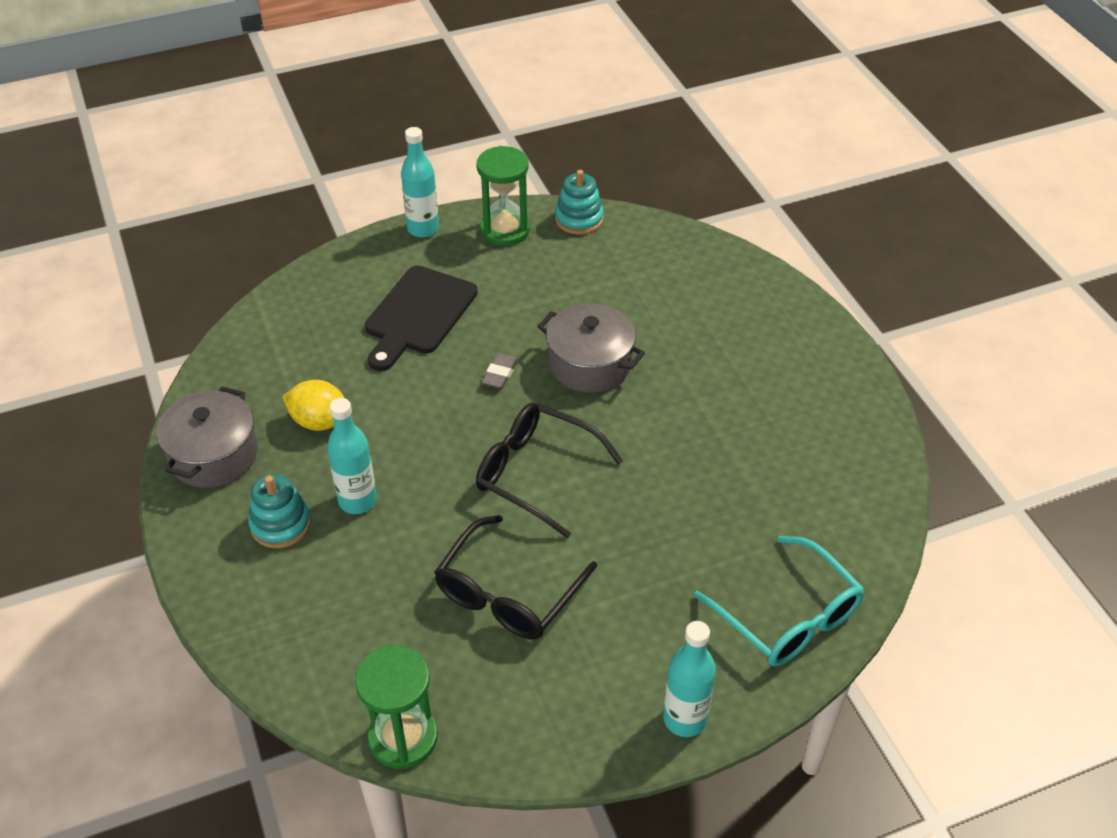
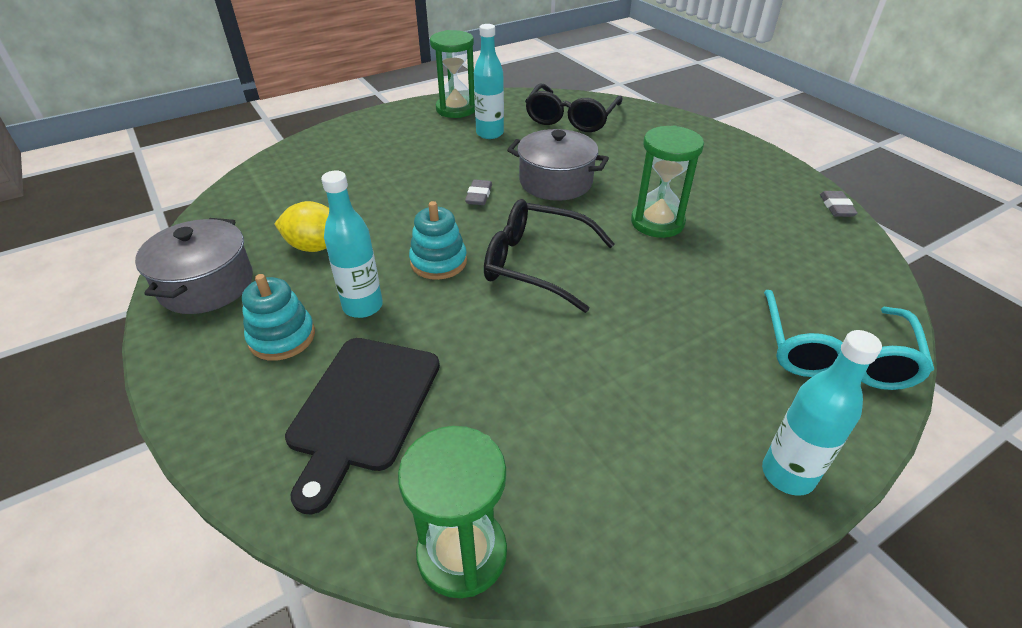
camera: 10 degrees left, 5 degrees down
black cutting board [365,266,478,371] -> black cutting board moved to [285,338,440,514]
turquoise bottle [401,127,439,238] -> turquoise bottle moved to [474,24,504,139]
black glasses [434,515,597,639] -> black glasses moved to [525,83,623,132]
turquoise stacking toy [555,170,604,235] -> turquoise stacking toy moved to [409,201,467,280]
turquoise glasses [693,536,865,666] -> turquoise glasses turned 60 degrees clockwise [764,290,934,390]
none -> green hourglass [631,125,704,238]
none -> grey eraser [820,191,858,217]

